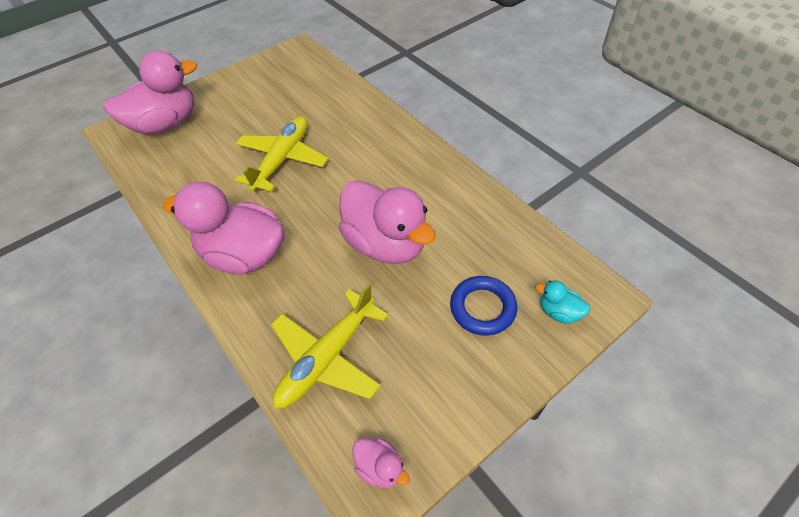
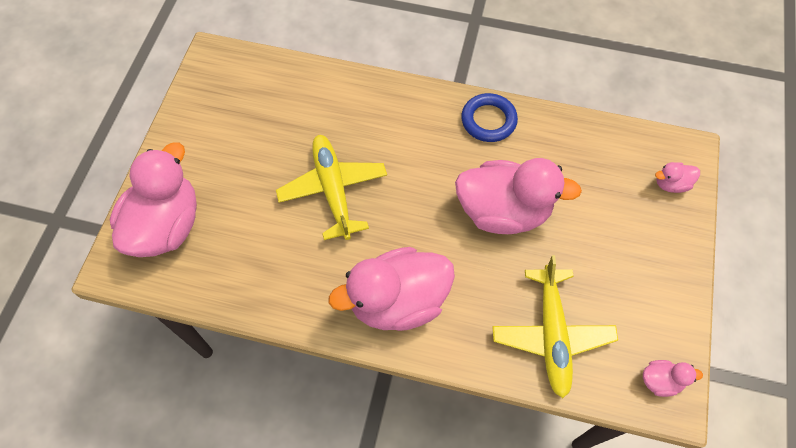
camera: 40 degrees left, 10 degrees up
blue ring [450,276,517,336] -> blue ring moved to [461,93,518,142]
turquoise duck [535,281,590,324] -> pink duck [655,162,700,193]

